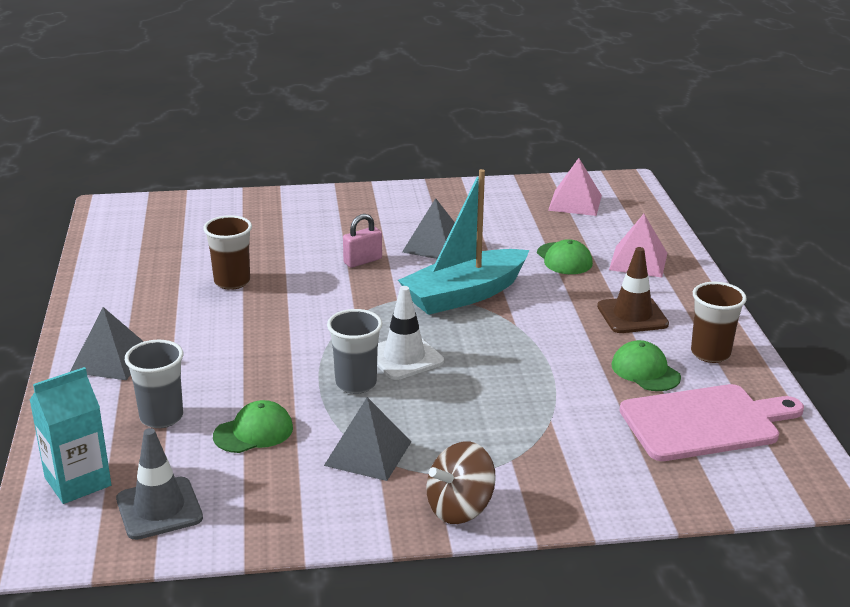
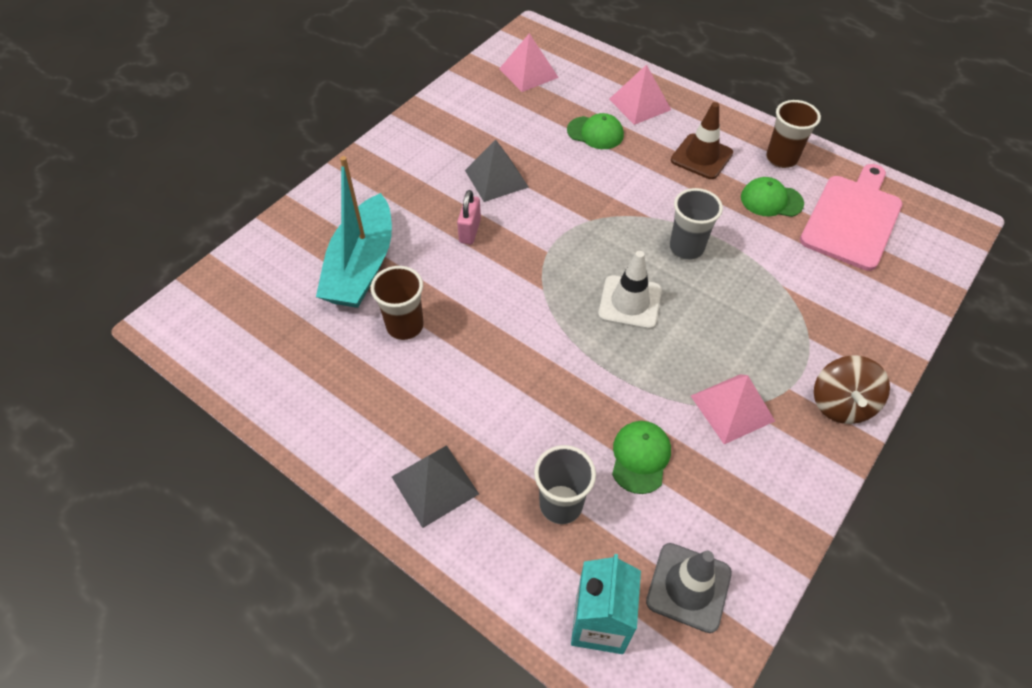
camera: 45 degrees left, 25 degrees up
grey pyramid [324,397,411,481] -> pink pyramid [691,374,775,444]
grey cup [327,309,382,394] -> grey cup moved to [670,188,723,260]
turquoise boat [398,169,529,315] -> turquoise boat moved to [316,156,392,308]

